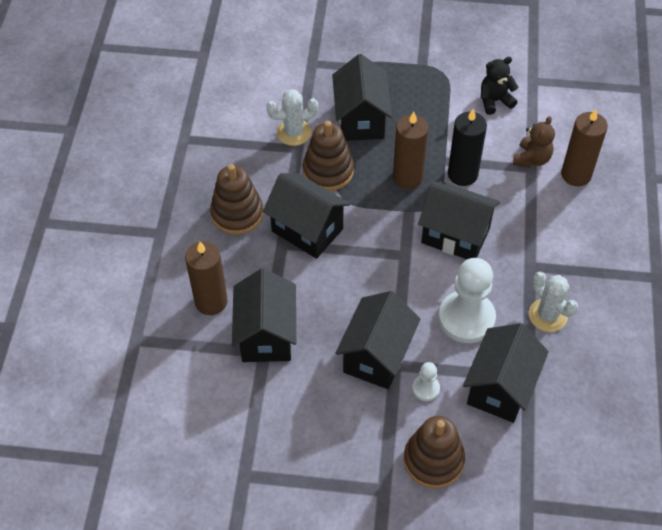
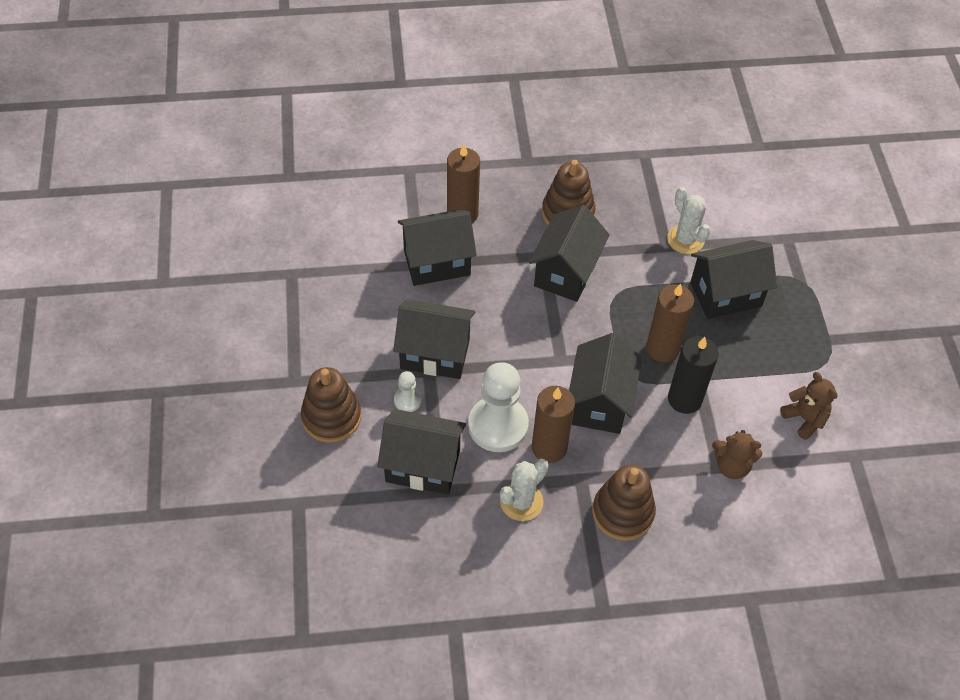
camera: 75 degrees right, 0 degrees up
brown stacking toy [303,121,354,191] -> brown stacking toy moved to [592,465,656,541]
black teddy bear [481,57,519,115] -> brown teddy bear [780,372,838,440]
brown candle [561,109,608,186] -> brown candle moved to [532,386,575,463]

